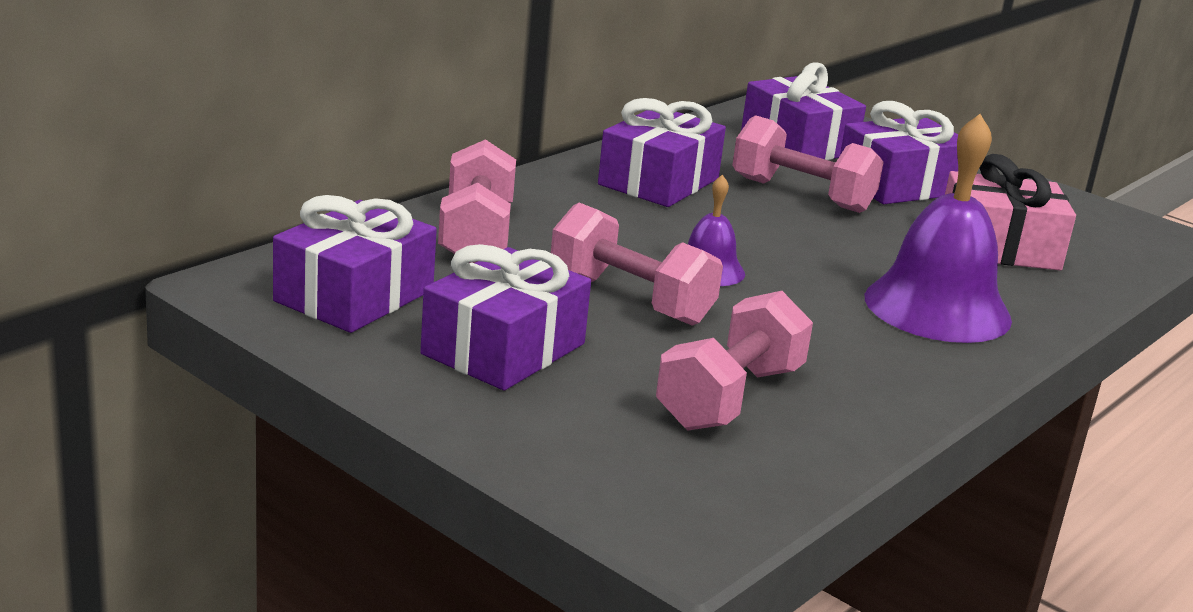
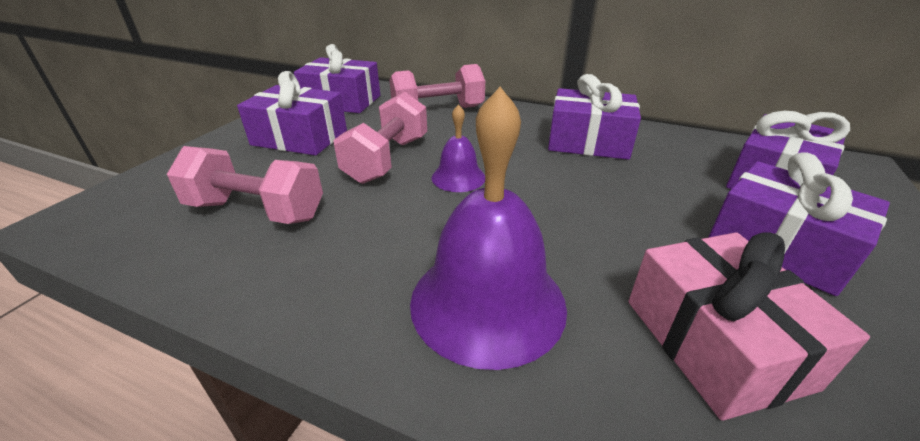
camera: 75 degrees right, 10 degrees up
pink dumbbell [732,115,884,213] -> none

